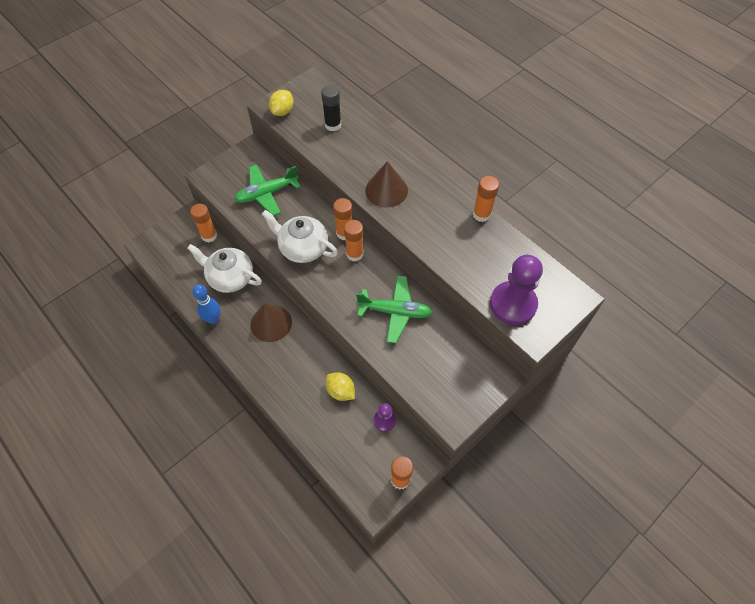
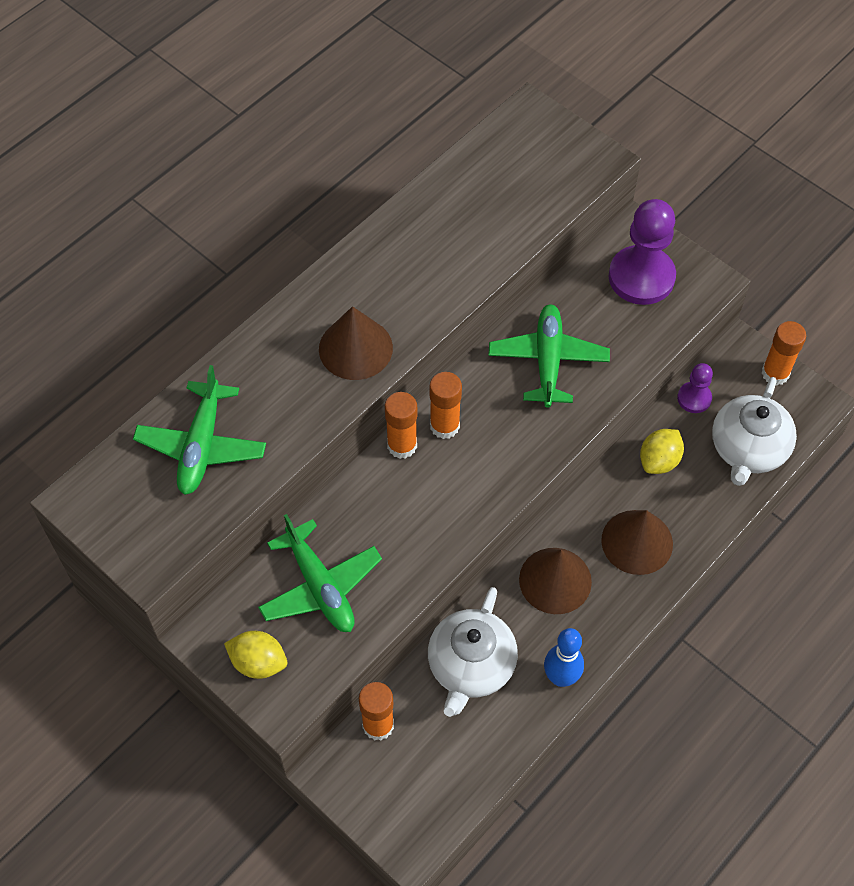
camera: 95 degrees left, 0 degrees up
white teapot [262,210,338,263] -> white teapot moved to [712,377,797,486]
yellow lemon [269,90,294,116] -> yellow lemon moved to [224,631,287,679]
black glue stick [321,85,341,132] -> green plane [133,365,266,495]
orange glue stick [473,176,499,222] -> none
purple pawn [490,255,543,325] -> purple pawn moved to [609,199,676,305]
none -> brown cone [601,510,673,575]

